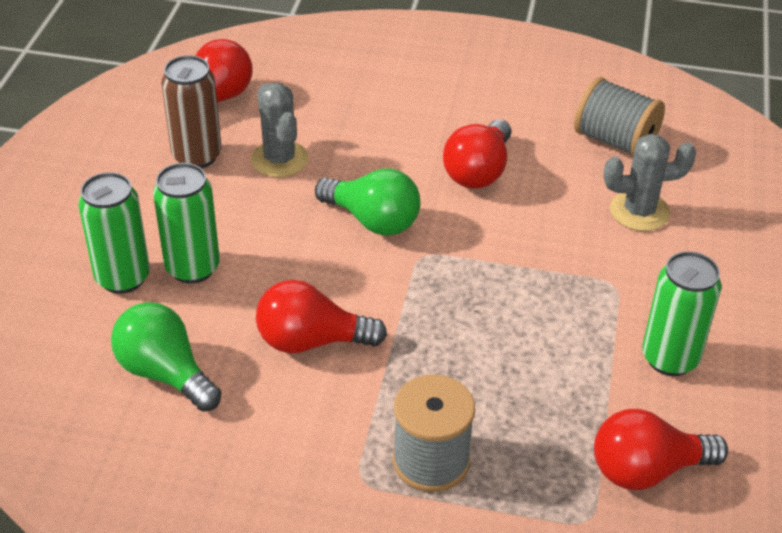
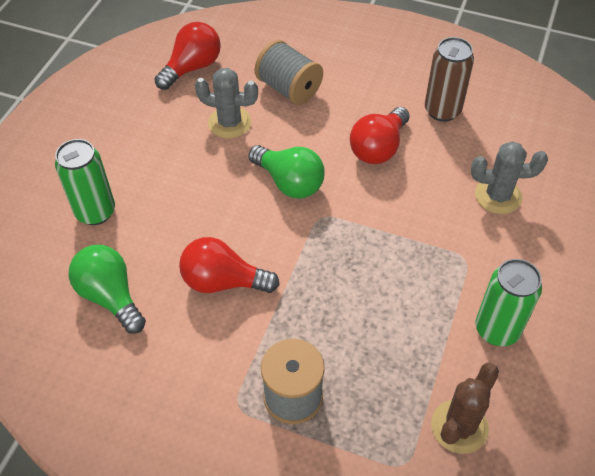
camera: 10 degrees right, 10 degrees up
green can [153,163,220,283] -> none
brown can [161,55,222,168] -> brown can moved to [425,37,474,122]
grey cactus [251,83,308,177] -> grey cactus turned 60 degrees counterclockwise [195,68,258,138]
grey spool [574,77,665,156] -> grey spool moved to [255,40,323,105]
red light bulb [594,409,728,490] -> brown cactus [431,363,499,454]

